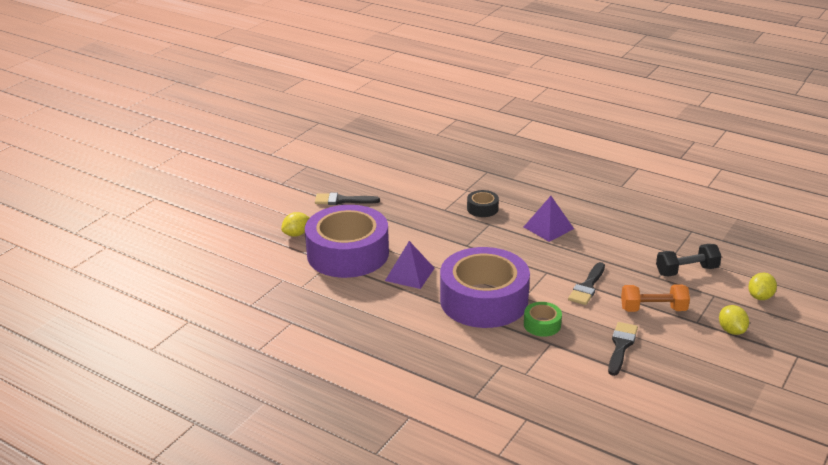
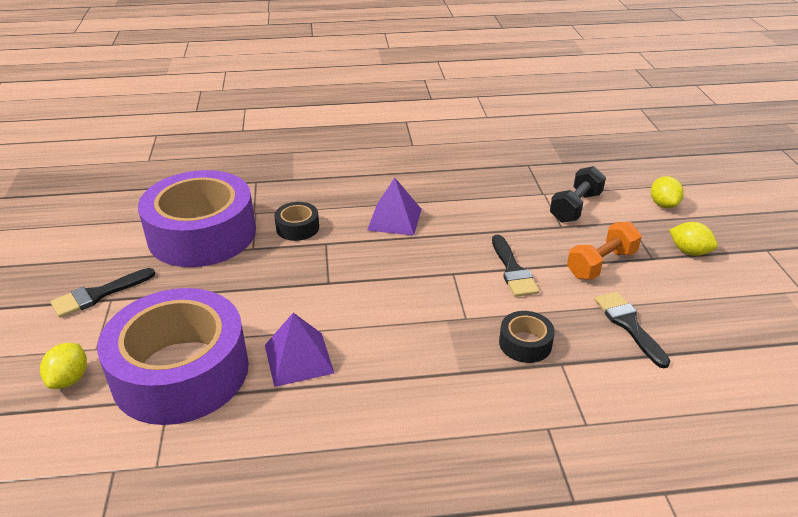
camera: 40 degrees left, 5 degrees up
purple tape [440,247,530,328] -> purple tape moved to [138,170,256,267]
green tape [524,302,562,337] -> black tape [499,311,555,363]

